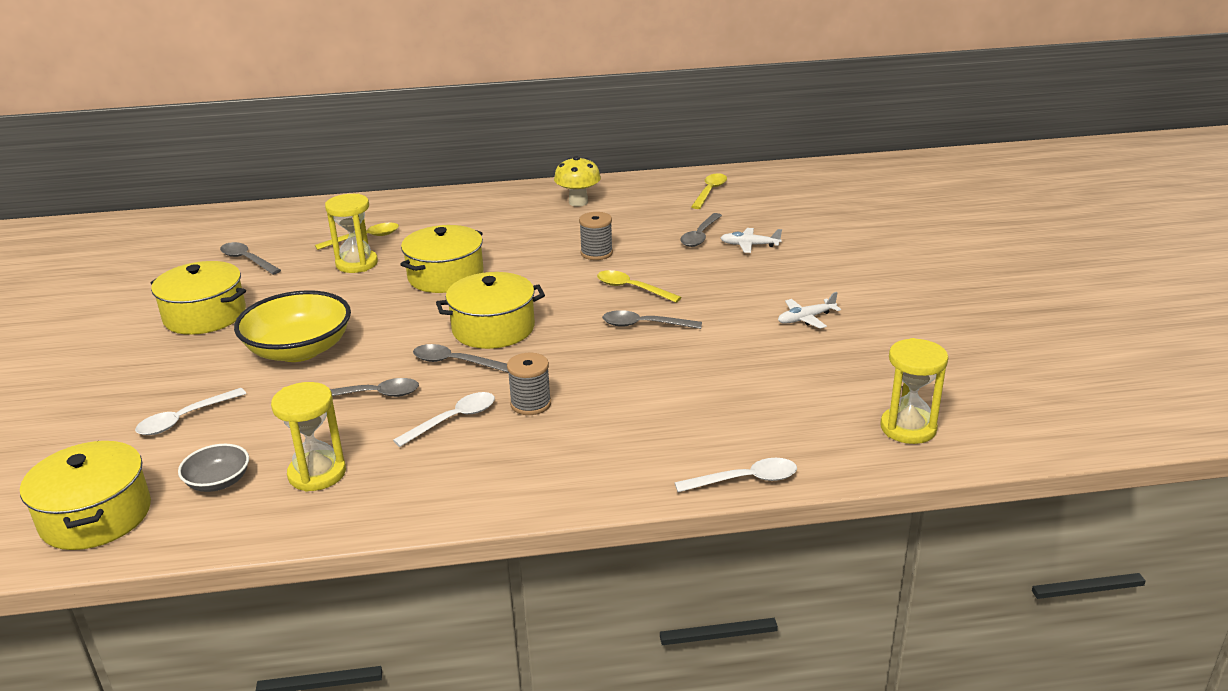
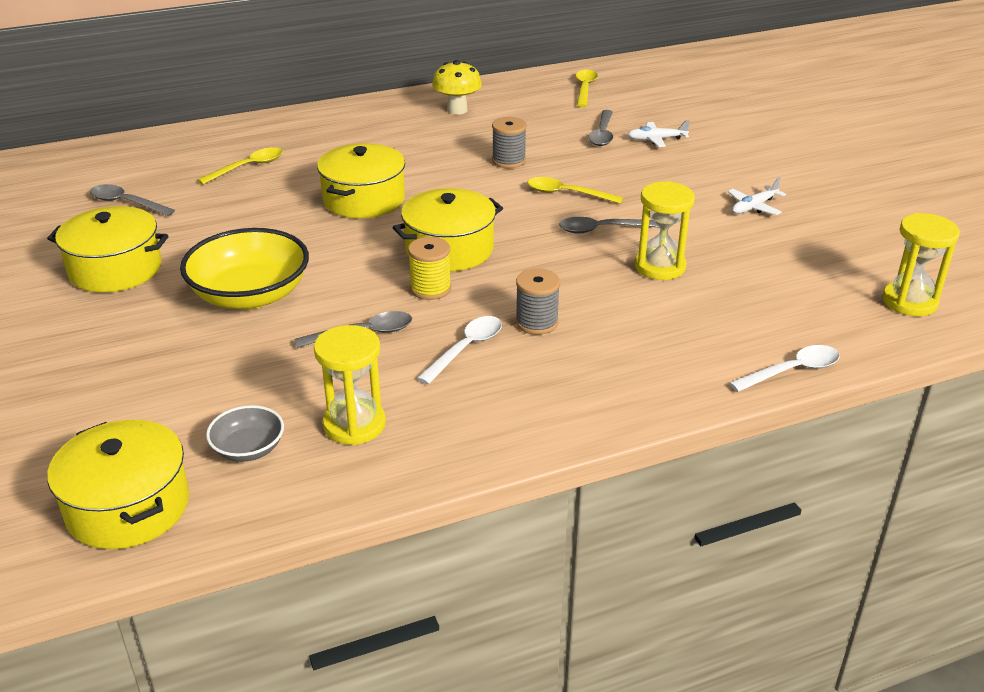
camera: 15 degrees left, 5 degrees up
white spoon [135,388,246,435] -> none
yellow hourglass [325,194,378,273] -> yellow hourglass moved to [635,181,695,280]
grey spoon [413,344,508,372] -> yellow spool [408,237,451,300]

